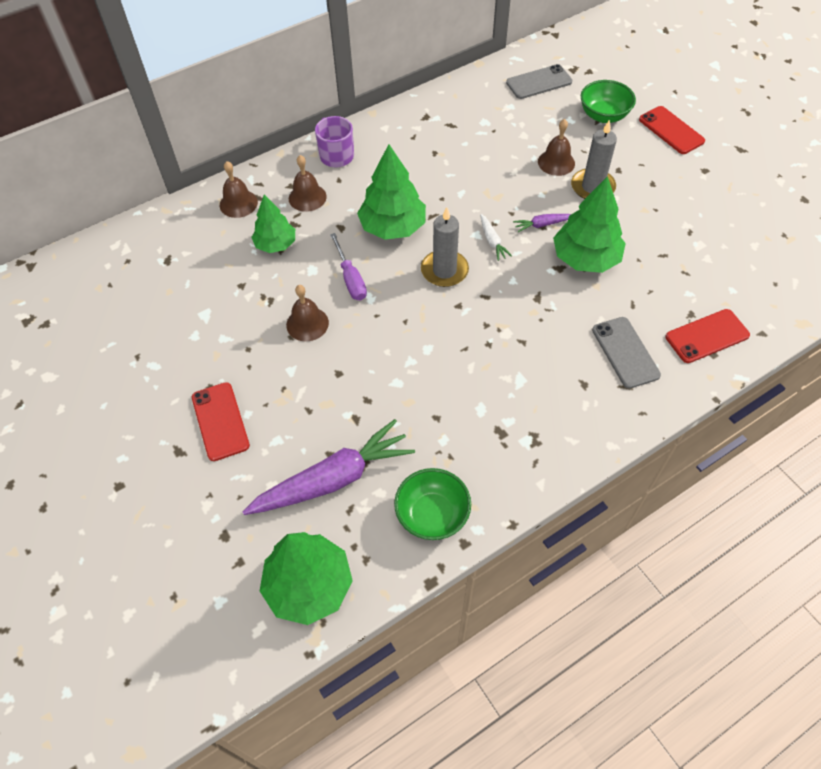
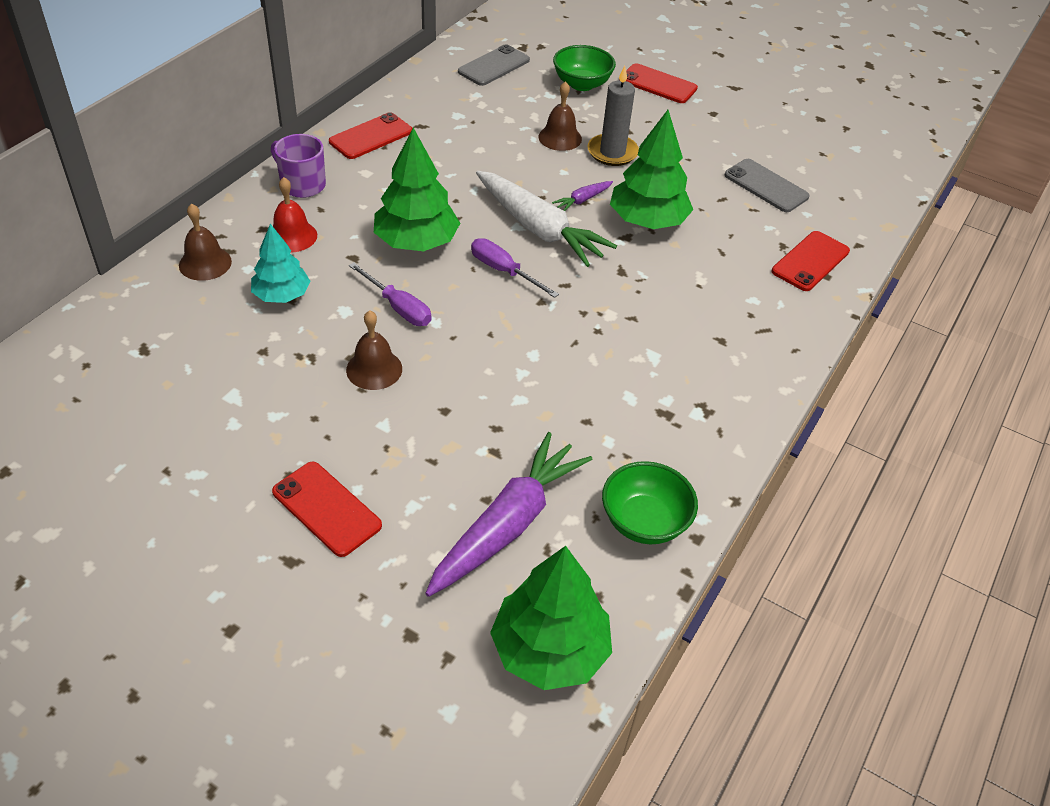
camera: 30 degrees left, 10 degrees down
green tree [251,195,295,253] -> turquoise tree [251,224,310,303]
brown bell [289,155,327,212] -> red bell [273,177,317,252]
grey candle [421,207,469,287] -> purple screwdriver [471,238,559,298]
white carrot [480,214,512,261] -> white carrot [476,171,617,267], size x2.33
grey phone [592,317,661,389] -> grey phone moved to [724,159,810,212]
none -> red phone [329,112,412,159]

